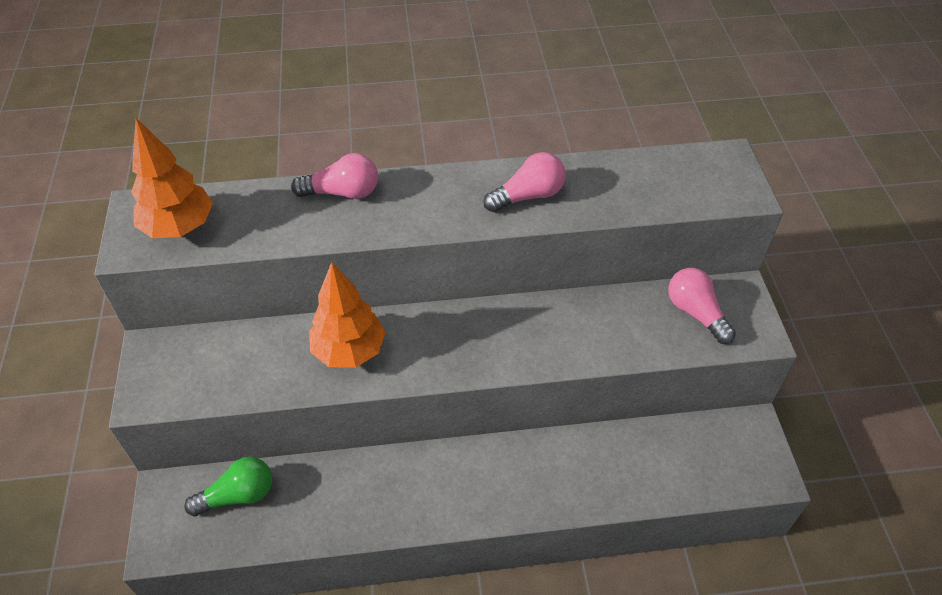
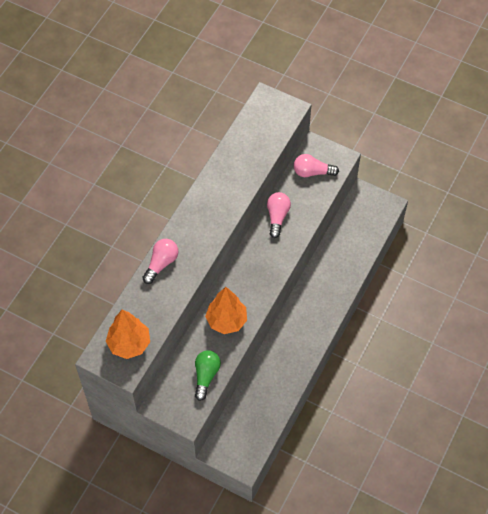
camera: 55 degrees left, 10 degrees up
green light bulb [184,457,272,517] -> green light bulb moved to [195,350,221,401]
pink light bulb [483,152,566,212] -> pink light bulb moved to [267,192,291,238]

